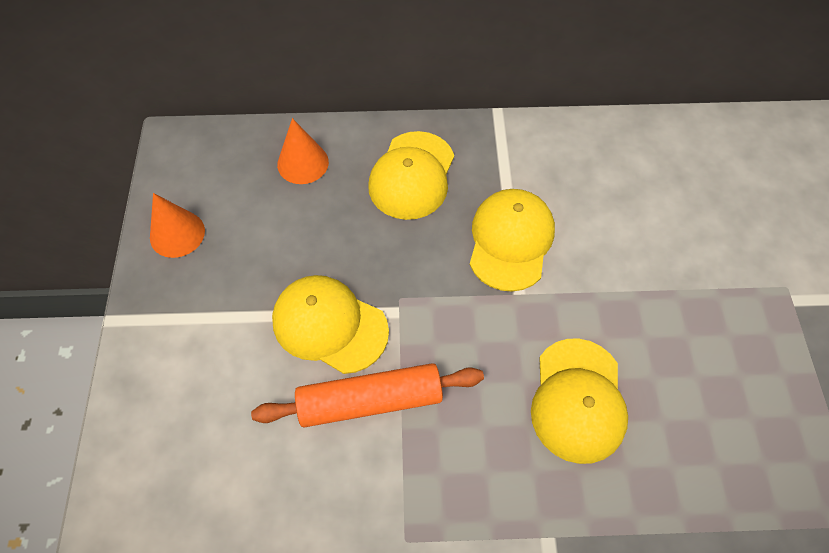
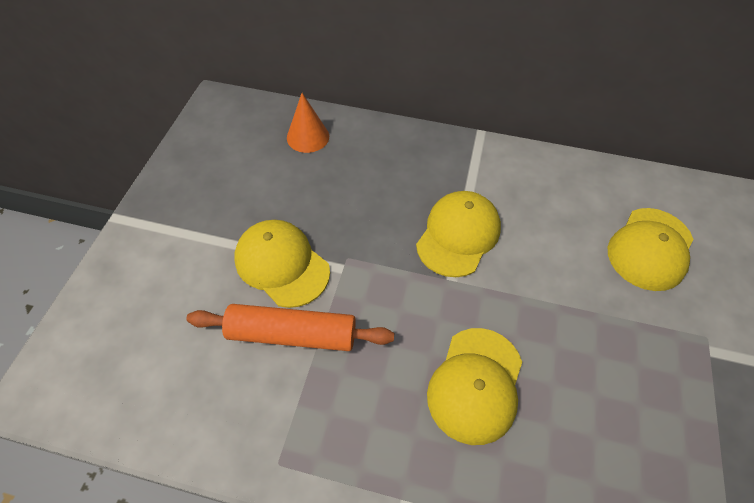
camera: 15 degrees right, 5 degrees down
orange cone [150,193,205,258] -> none
yellow cap [368,131,454,220] -> yellow cap moved to [608,208,694,291]

